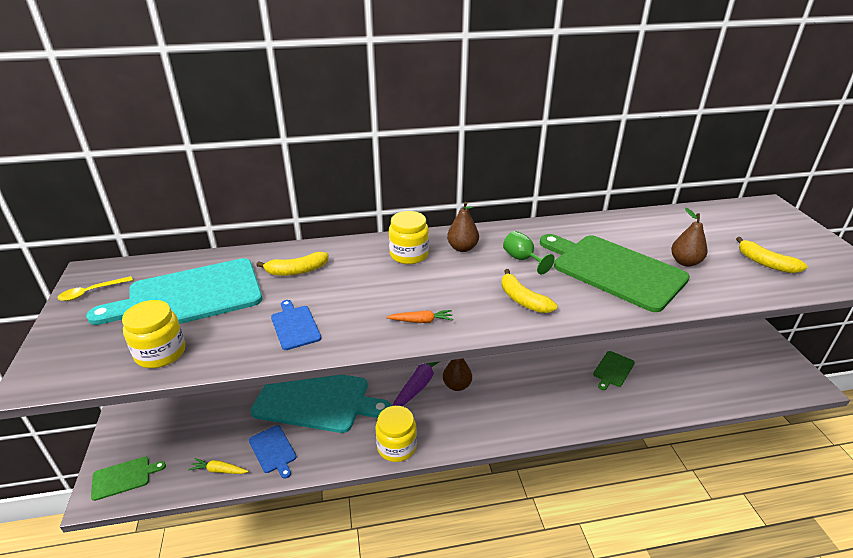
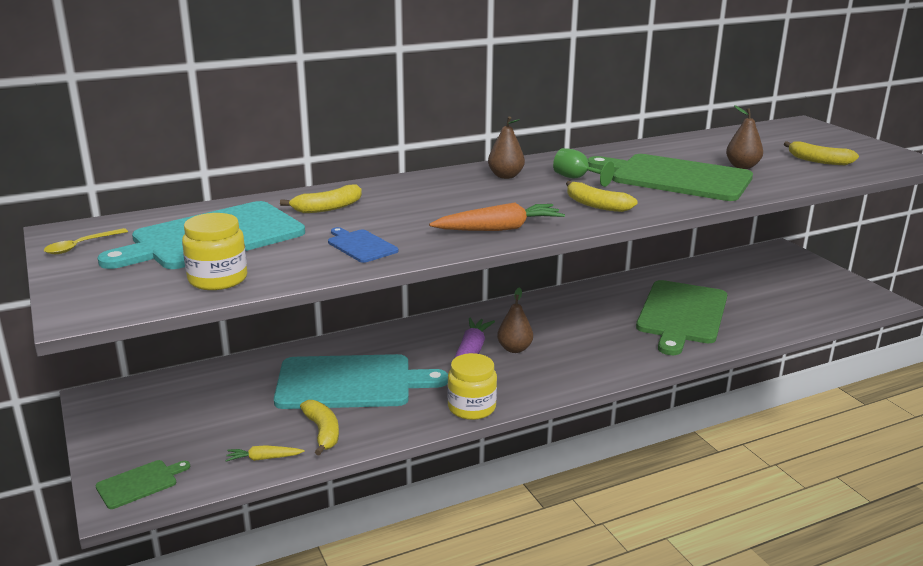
camera: 15 degrees left, 10 degrees down
blue cutting board [249,425,297,479] -> yellow banana [300,400,339,456]
orange carrot [386,310,453,323] -> orange carrot [429,202,565,231], size x1.83
yellow jar [389,211,429,264] -> none
green cutting board [593,351,635,390] -> green cutting board [636,280,727,355], size x2.26

